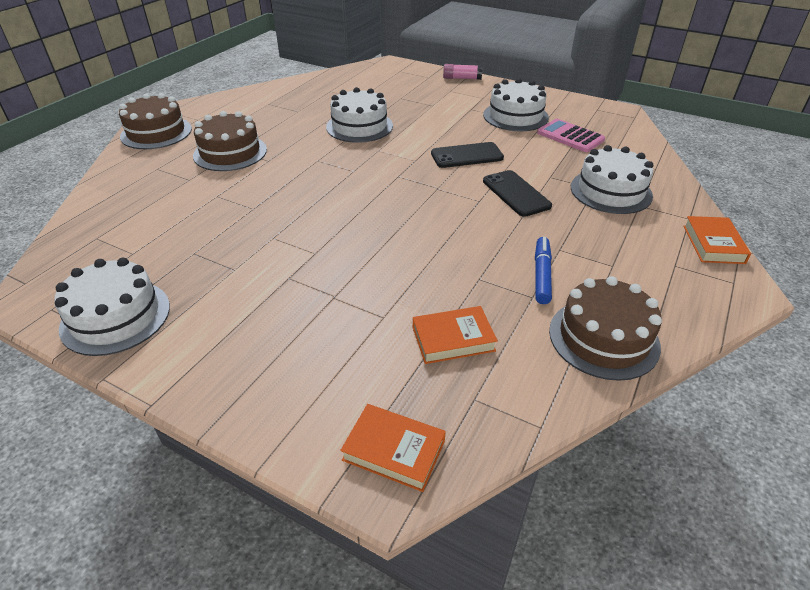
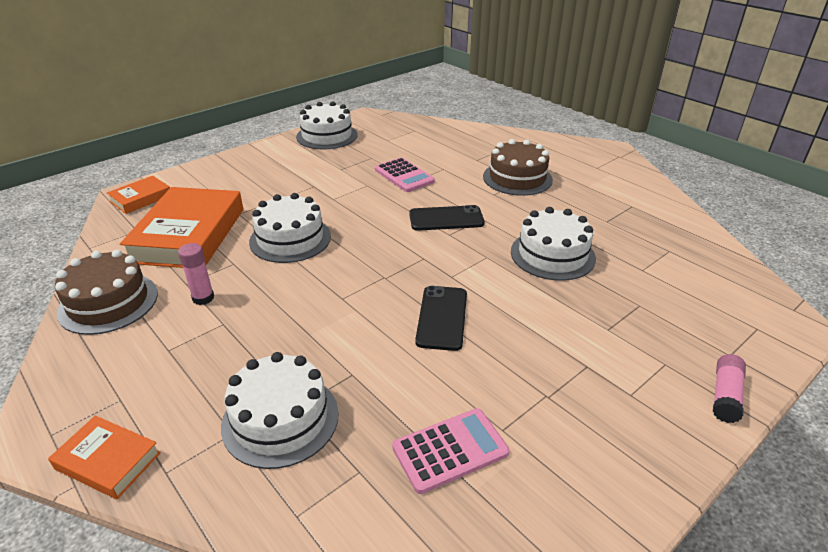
camera: 110 degrees right, 5 degrees down
brown cake [119,93,192,149] -> none
orange book [413,306,498,364] -> orange book [120,187,243,268], size x2.01
white cake [483,78,549,131] -> white cake moved to [249,193,331,263]
black phone [483,170,552,217] -> black phone moved to [409,205,485,231]
blue marker [535,237,552,304] -> pink glue stick [178,243,214,305]
none -> pink calculator [375,158,435,192]

